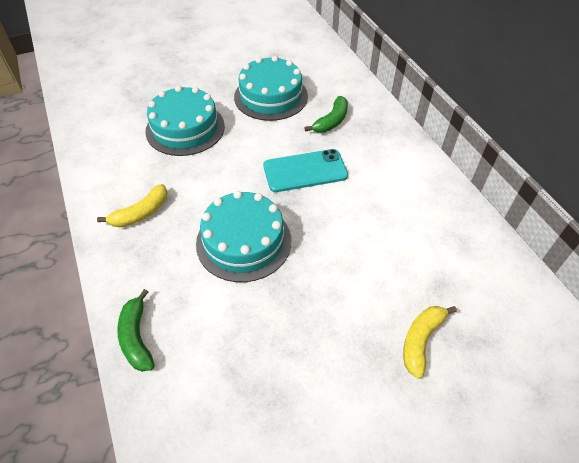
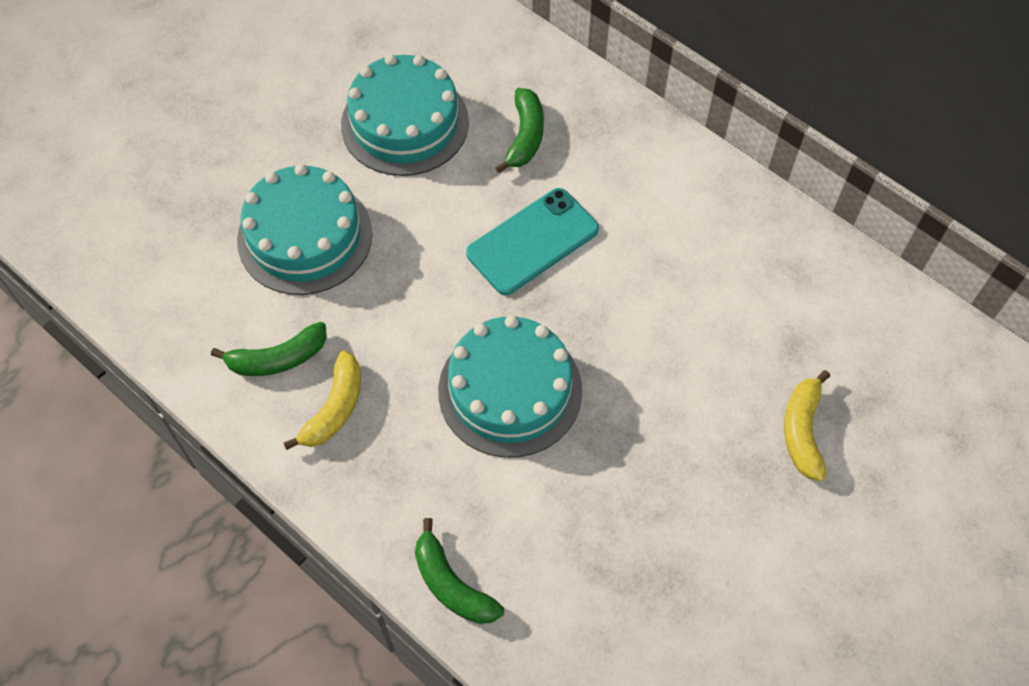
camera: 25 degrees left, 10 degrees up
none -> green banana [211,322,327,376]

